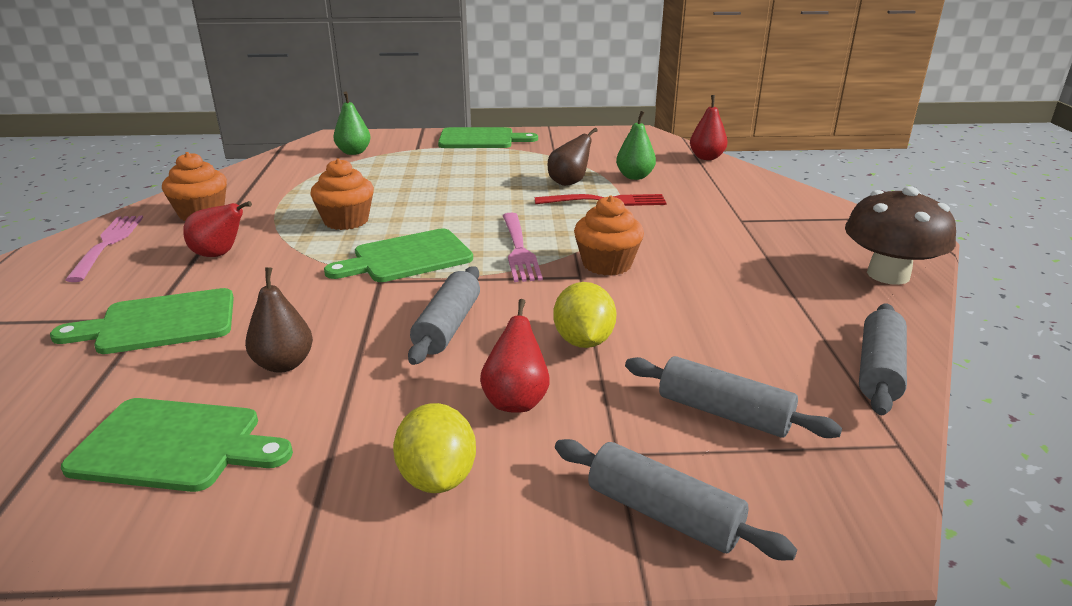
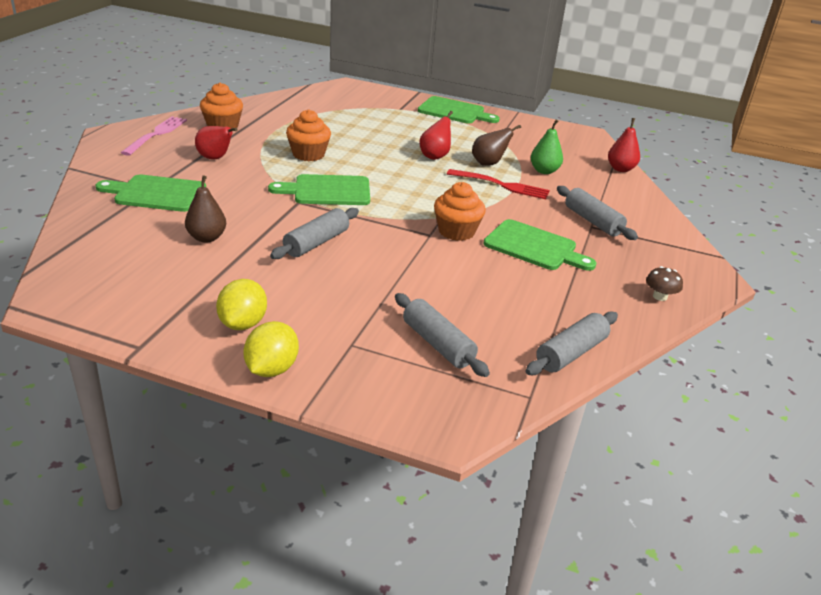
camera: 20 degrees right, 5 degrees up
green cutting board [61,398,293,492] -> green cutting board moved to [484,219,596,271]
green pear [333,92,371,155] -> none
red pear [480,299,550,413] -> red pear moved to [419,111,453,160]
pink fork [502,213,543,282] -> none
yellow lemon [553,282,616,348] -> yellow lemon moved to [243,321,299,377]
grey rolling pin [555,439,797,560] -> grey rolling pin moved to [557,186,638,240]
brown mushroom [845,186,956,285] -> brown mushroom [646,266,683,301], size x0.45

